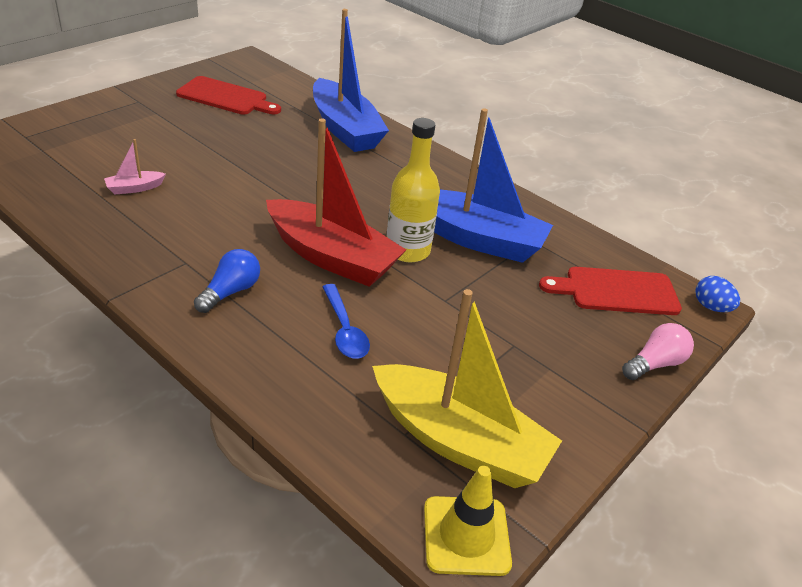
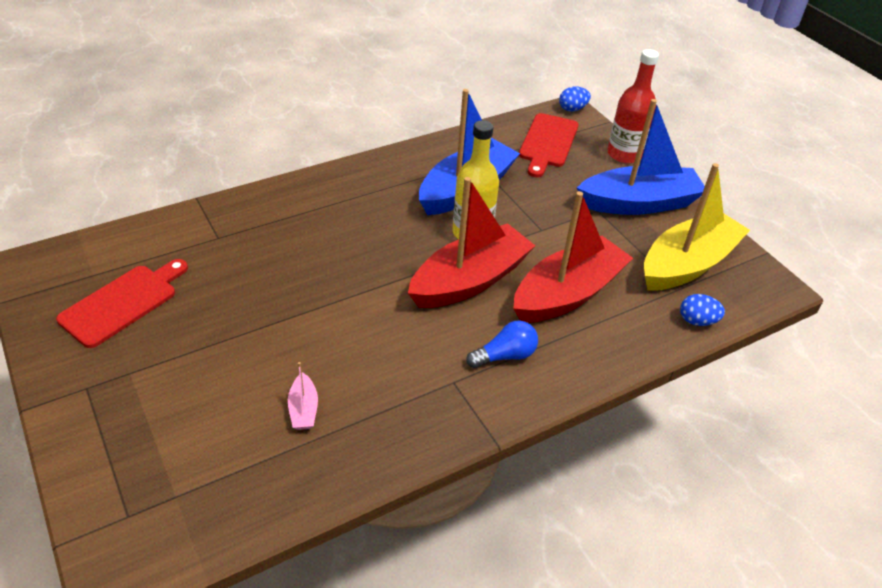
camera: 70 degrees left, 5 degrees up
blue light bulb [194,249,260,313] -> blue light bulb turned 105 degrees clockwise [466,320,538,368]
blue boat [313,9,389,152] -> blue boat moved to [577,99,705,215]
blue spoon [322,284,370,359] -> red boat [513,191,633,323]
yellow traffic cone [424,466,512,576] -> none
pink light bulb [622,323,694,380] -> red bottle [607,49,659,164]
none -> blue egg [680,294,725,326]

